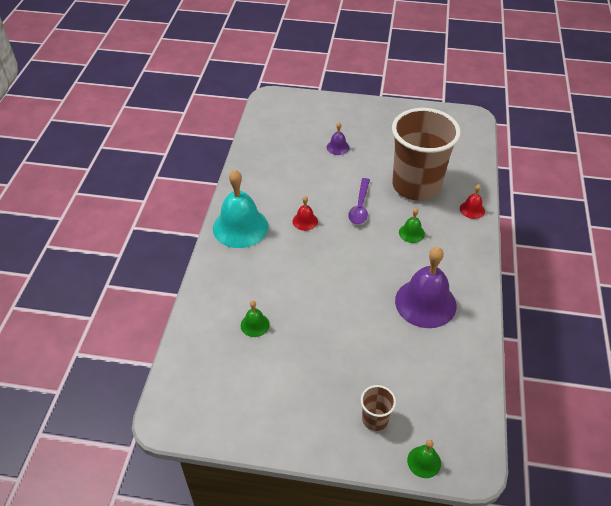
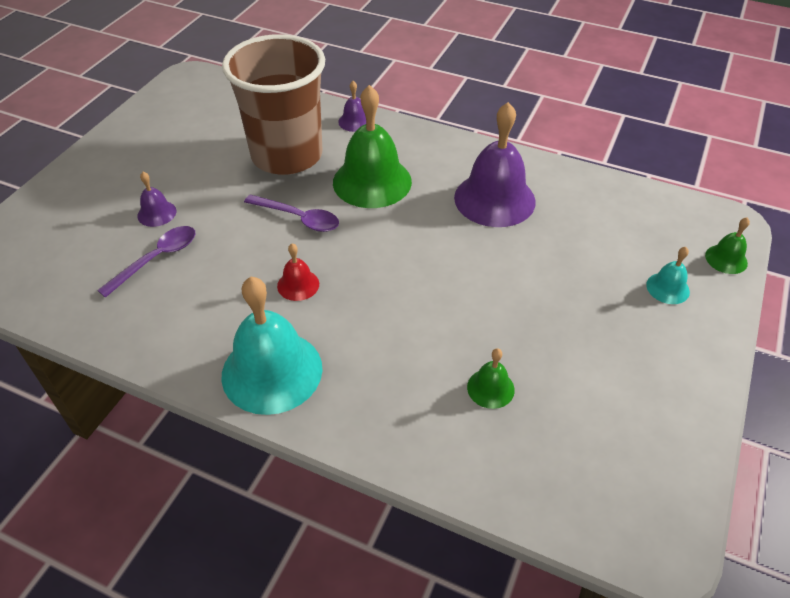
camera: 75 degrees left, 0 degrees up
brown cup [361,385,396,431] -> turquoise bell [646,247,690,304]
green bell [399,208,425,243] -> green bell [333,85,412,208], size x2.16
red bell [460,184,485,219] -> purple bell [338,81,366,132]
none -> purple spoon [97,226,195,298]

